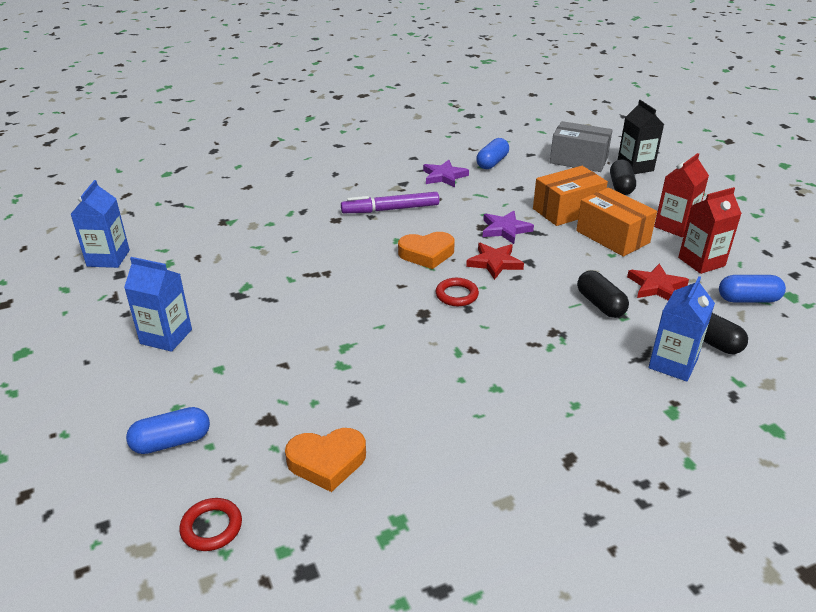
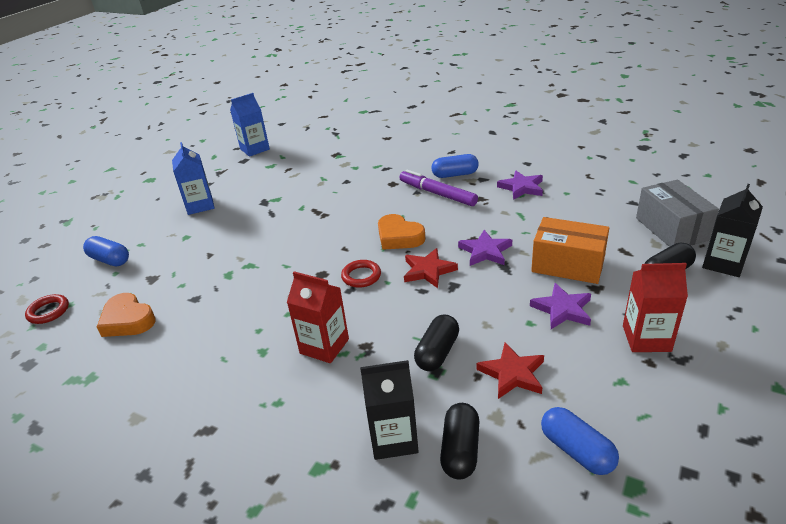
camera: 55 degrees right, 0 degrees up
blue capsule [476,138,509,169] -> blue capsule moved to [432,154,479,178]
orange box [576,188,657,256] -> purple star [530,283,591,329]
blue carton [649,276,715,382] -> black carton [360,360,419,460]
red carton [678,187,742,274] -> red carton moved to [287,271,349,363]

